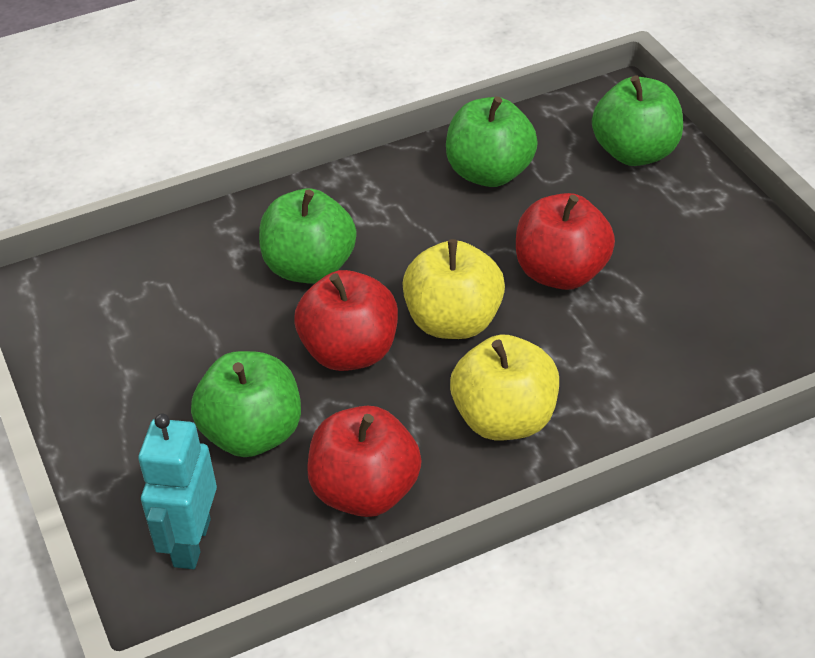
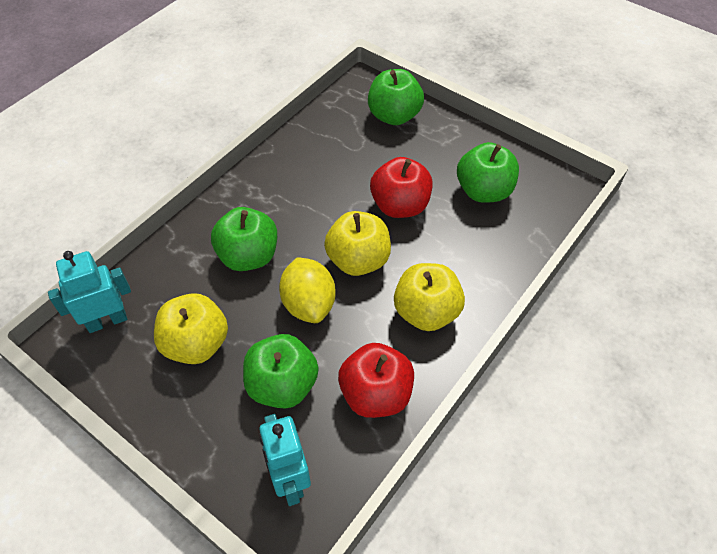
camera: 30 degrees left, 10 degrees up
red apple [295,270,398,371] -> yellow lemon [279,257,336,323]
green apple [446,96,538,187] -> green apple moved to [457,142,519,203]
none -> turquoise robot [48,251,131,333]
none -> yellow apple [154,293,228,364]

